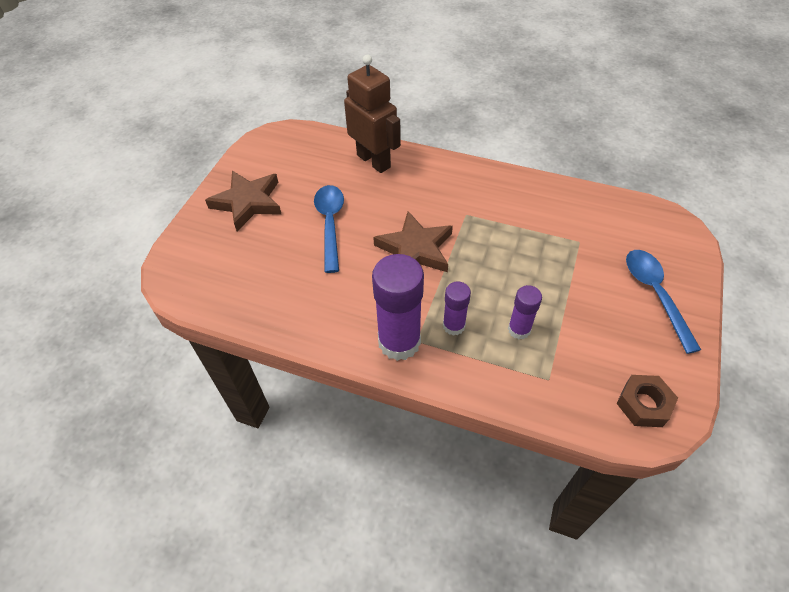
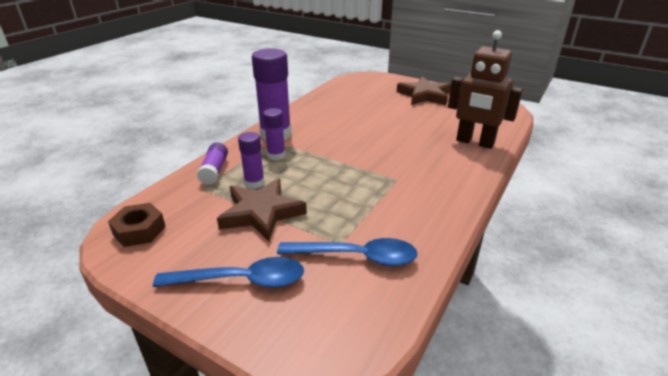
camera: 100 degrees right, 20 degrees down
blue spoon [314,185,344,273] -> blue spoon moved to [277,238,418,266]
brown robot [344,55,401,173] -> brown robot turned 60 degrees clockwise [448,30,523,149]
brown star [373,211,453,272] -> brown star moved to [217,178,307,241]
none -> purple glue stick [197,142,228,185]

